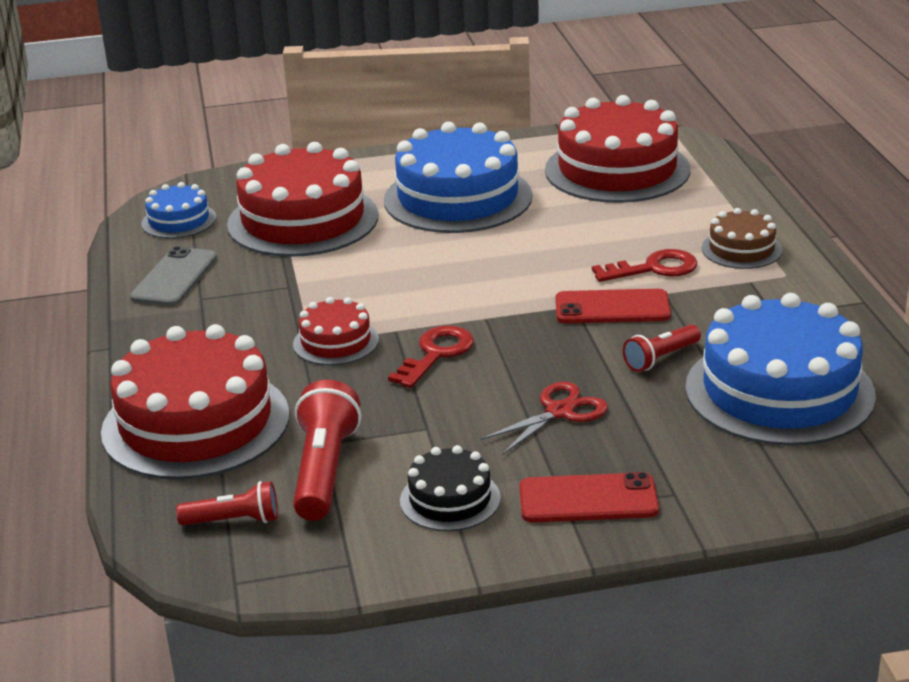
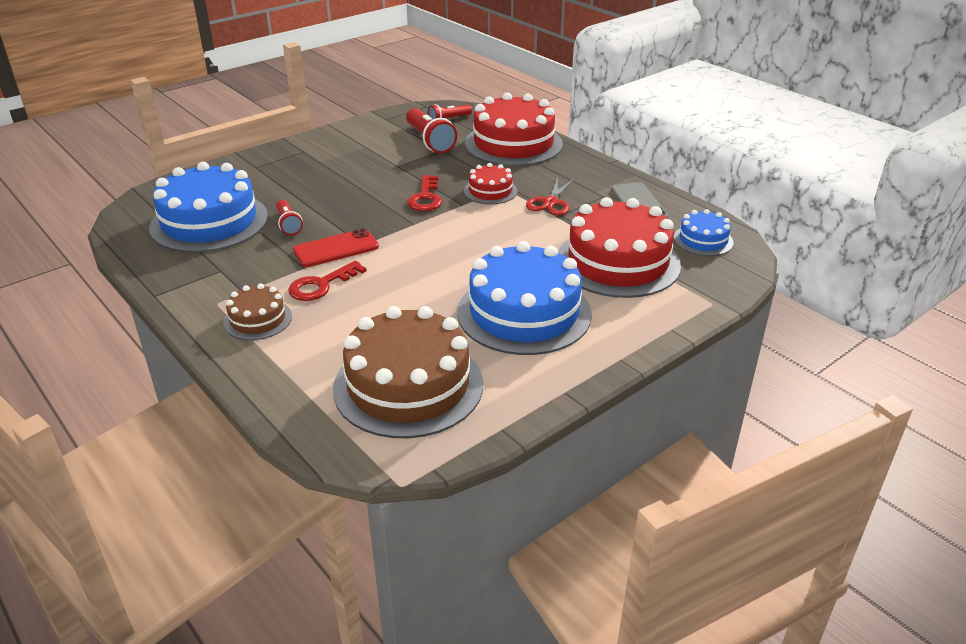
camera: 150 degrees right, 5 degrees up
black cake [400,445,501,531] -> none
red scissors [480,382,608,455] -> red scissors moved to [526,177,575,215]
red phone [519,472,659,523] -> none
red cake [545,95,690,203] -> brown cake [333,306,483,438]
red flashlight [623,324,701,372] -> red flashlight turned 135 degrees clockwise [276,200,303,235]

